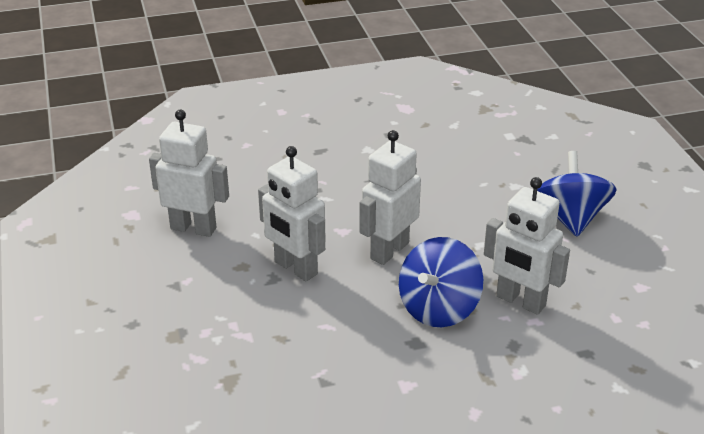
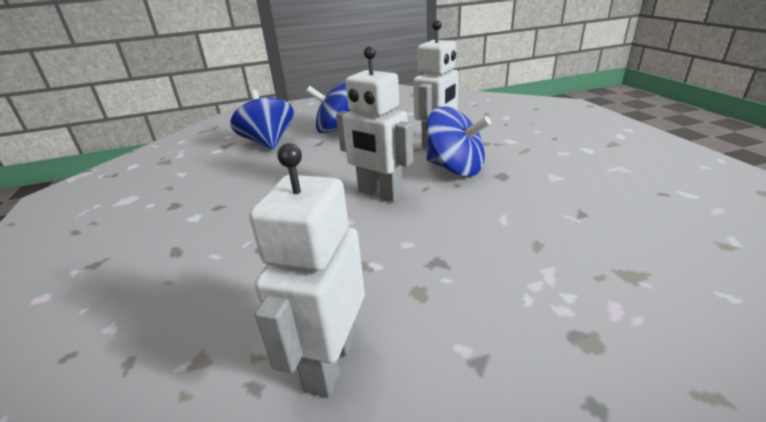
camera: 90 degrees left, 5 degrees down
white robot [258,146,326,281] -> none
none -> blue spinning top [230,90,294,150]

